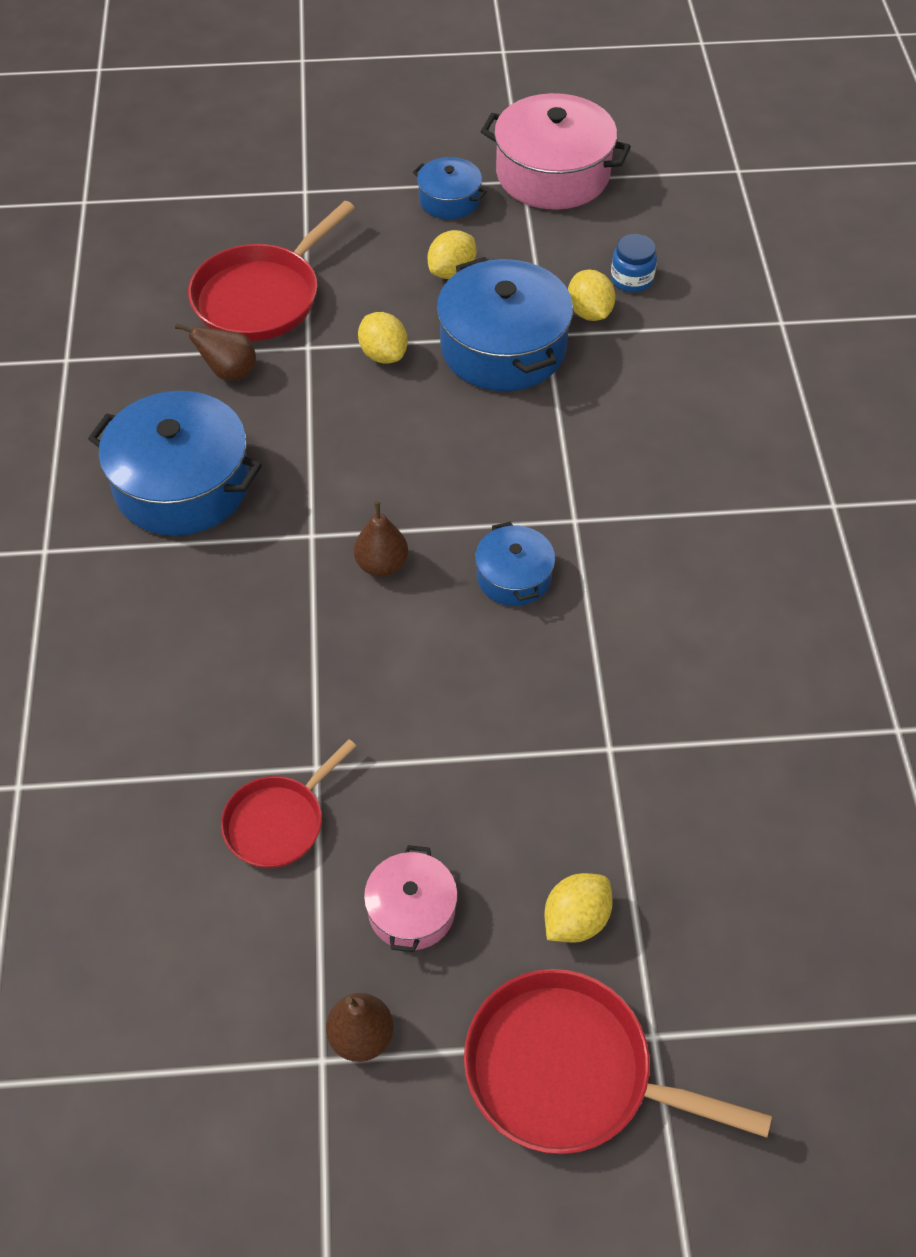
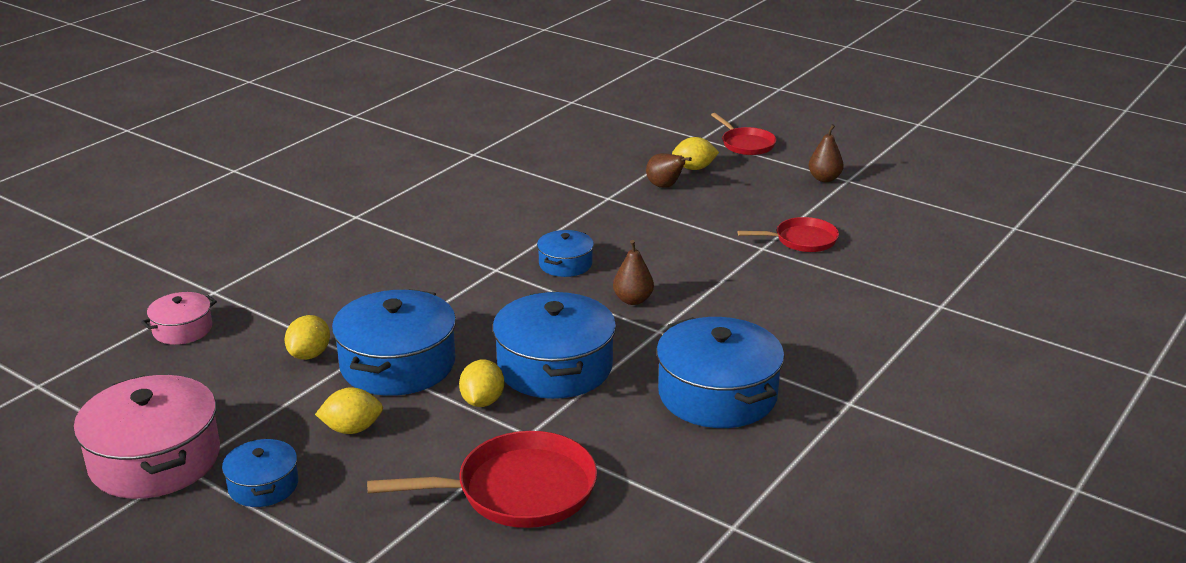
camera: 140 degrees left, 25 degrees down
brown pear [175,323,256,380] -> brown pear moved to [646,153,692,188]
pink pot [364,845,458,952] -> pink pot moved to [141,292,217,345]
red pan [464,969,772,1154] -> red pan [711,113,776,155], size x0.60
blue jar [611,234,657,292] -> none
none -> blue pot [493,291,616,399]

